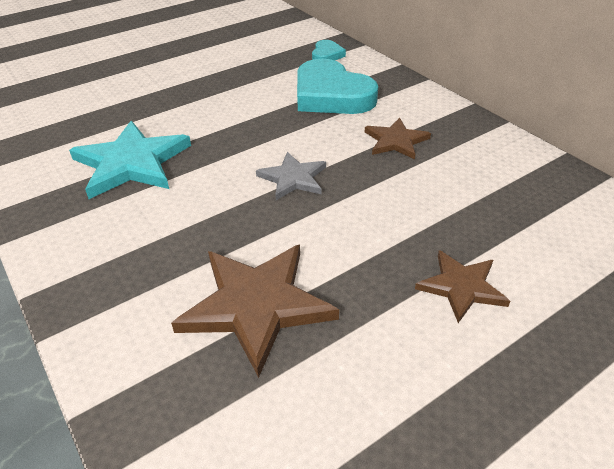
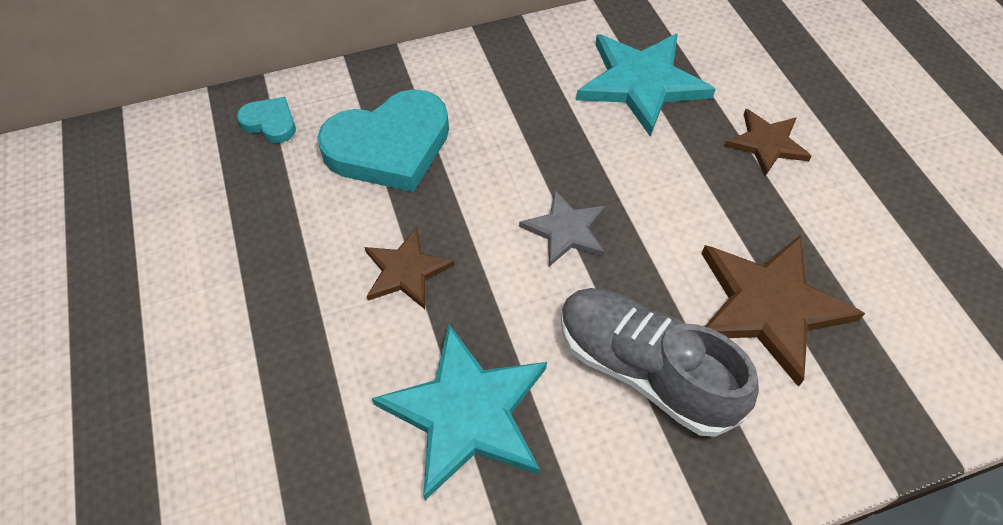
camera: 75 degrees left, 15 degrees up
brown star [365,118,431,159] -> brown star moved to [364,227,455,309]
none -> grey shoe [561,288,759,437]
none -> turquoise star [576,34,716,137]

